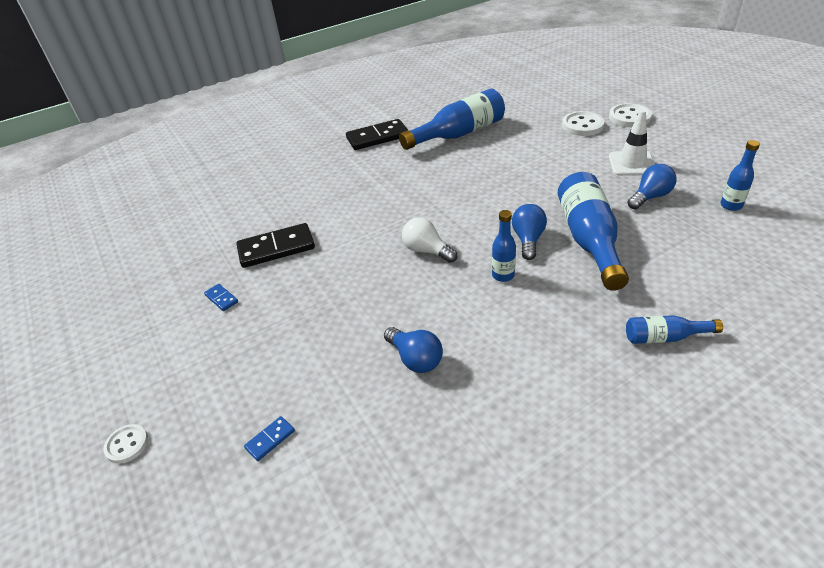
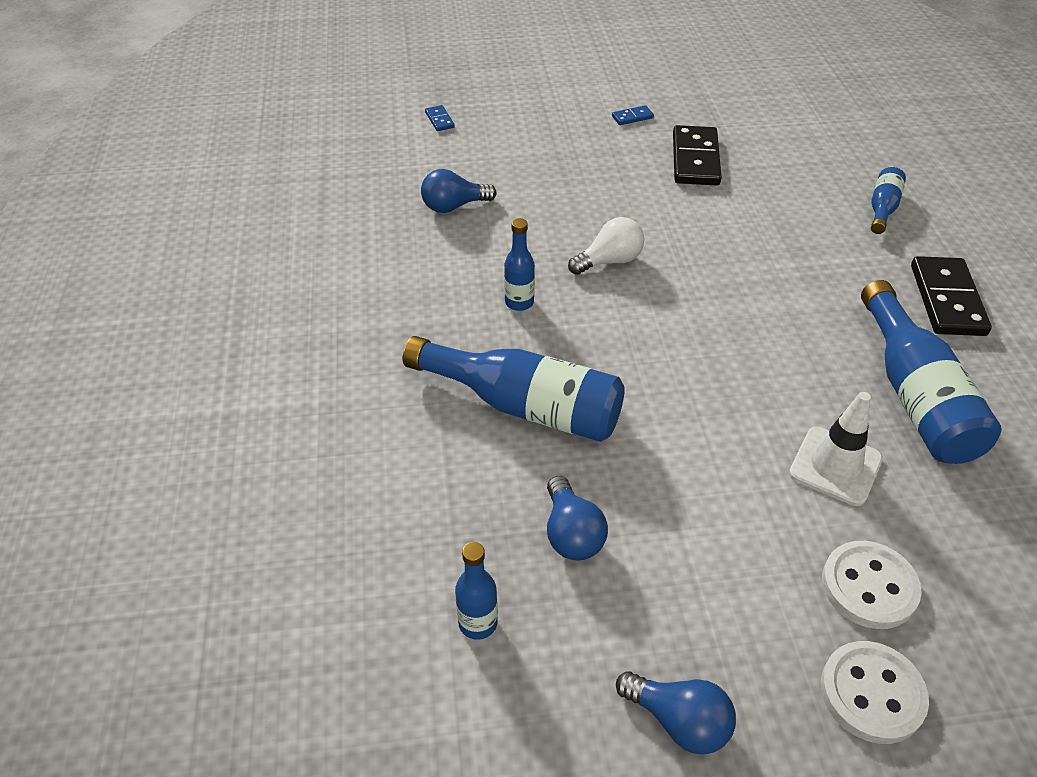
camera: 110 degrees right, 5 degrees up
white button [103,424,148,464] -> none
blue light bulb [512,204,547,260] -> blue light bulb moved to [616,671,736,754]
white traffic cone [609,110,655,176] -> white traffic cone moved to [789,392,883,506]
blue bottle [626,315,723,344] -> blue bottle moved to [871,167,906,234]

